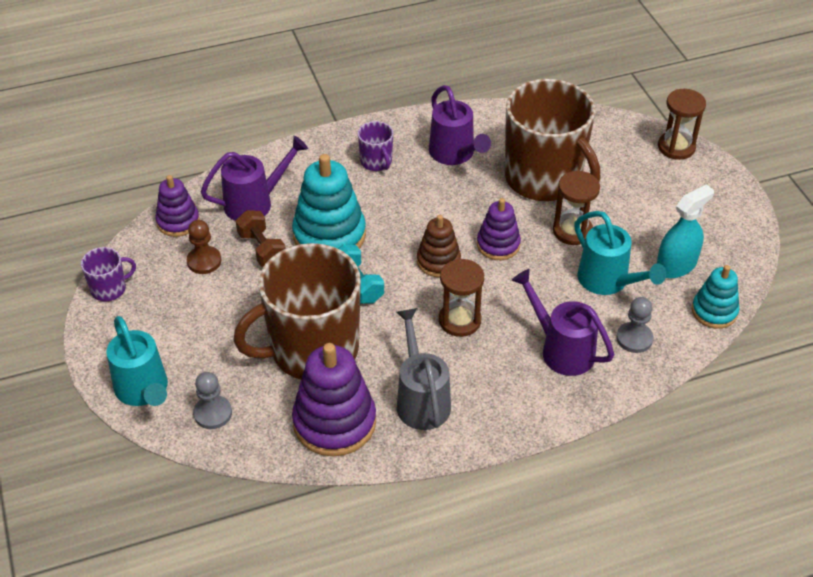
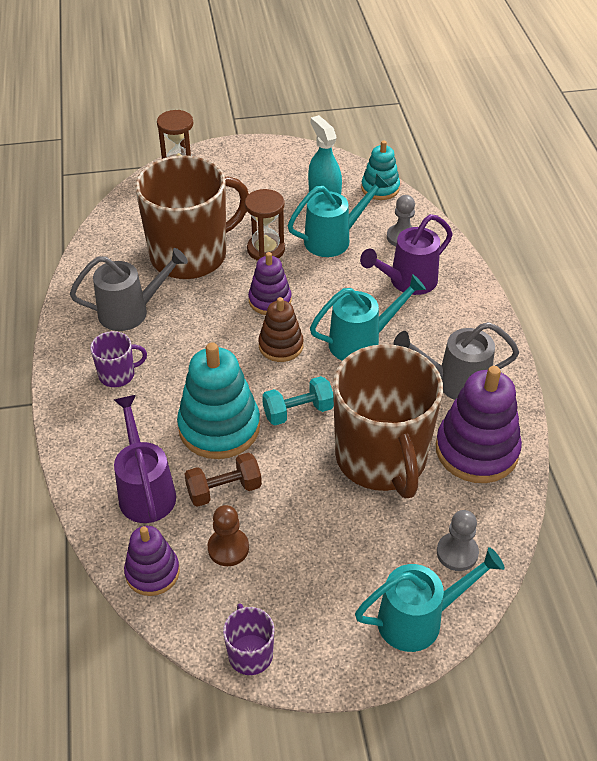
camera: 80 degrees left, 0 degrees up
purple watering can [429,85,491,165] -> grey watering can [70,248,188,331]
brown hourglass [439,259,484,337] -> turquoise watering can [310,274,426,361]

